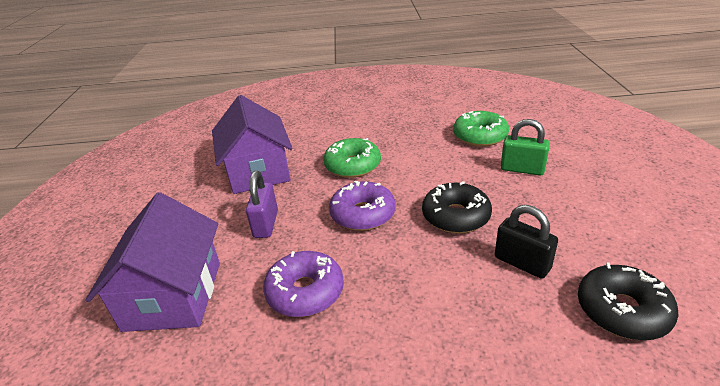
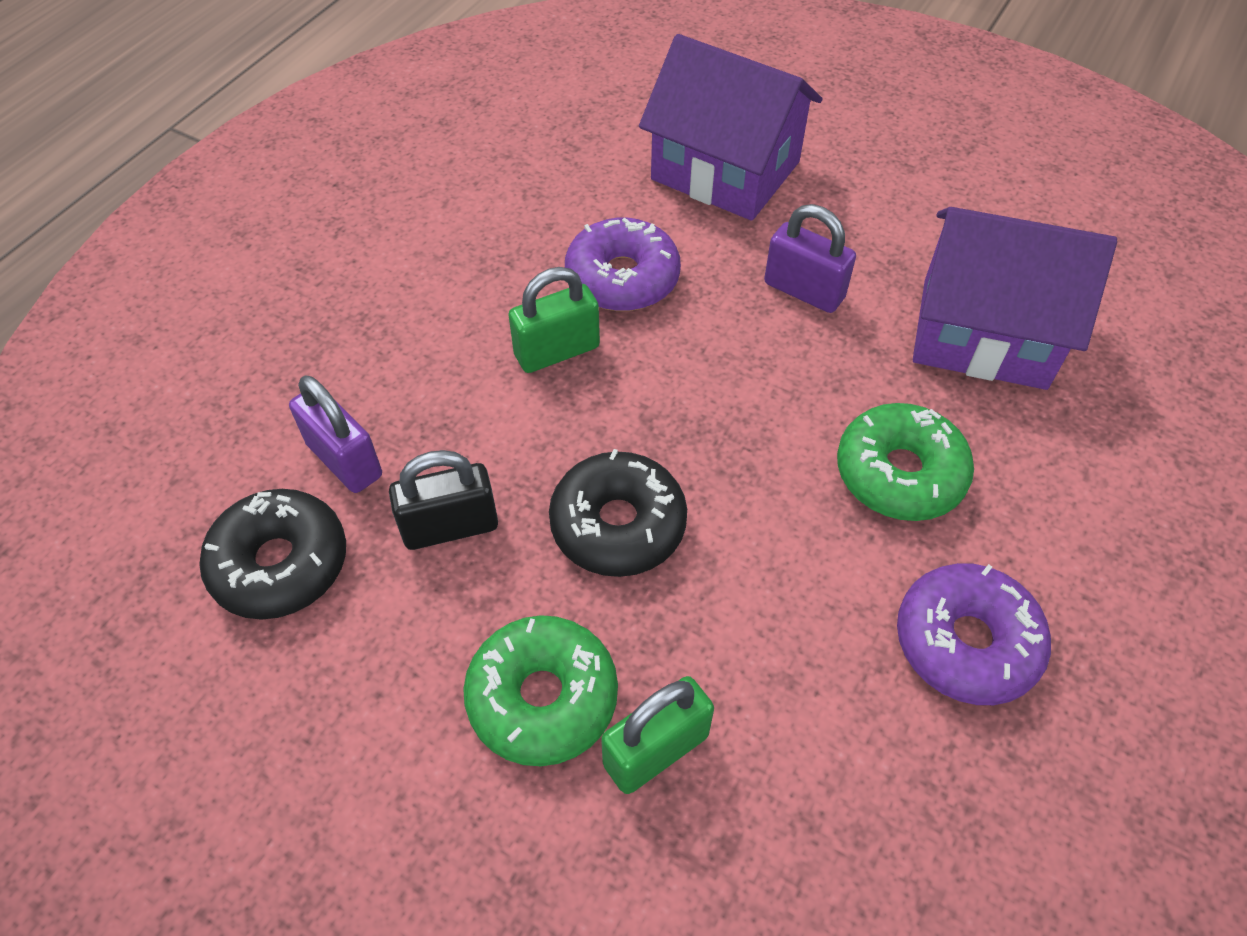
camera: 120 degrees right, 20 degrees up
purple donut [329,181,396,231] -> purple donut moved to [897,563,1051,705]
green donut [453,111,509,147] -> green donut moved to [463,615,618,766]
none -> purple padlock [289,376,382,493]
none -> green padlock [508,267,600,373]

